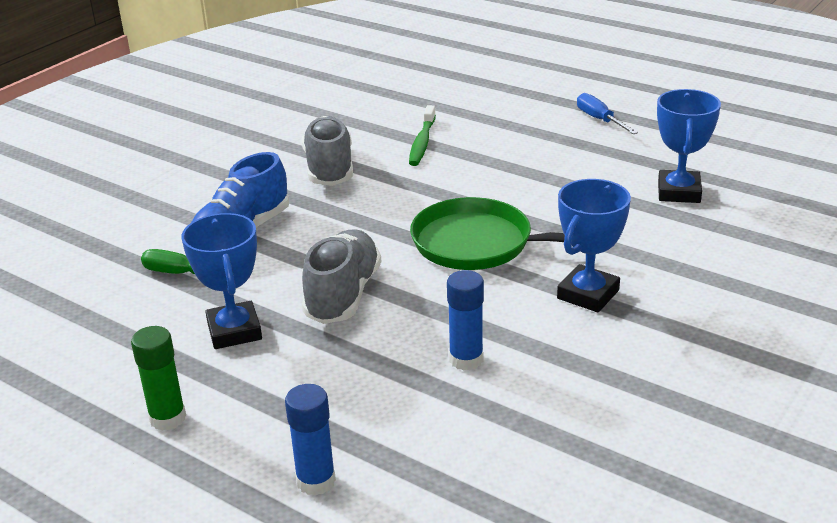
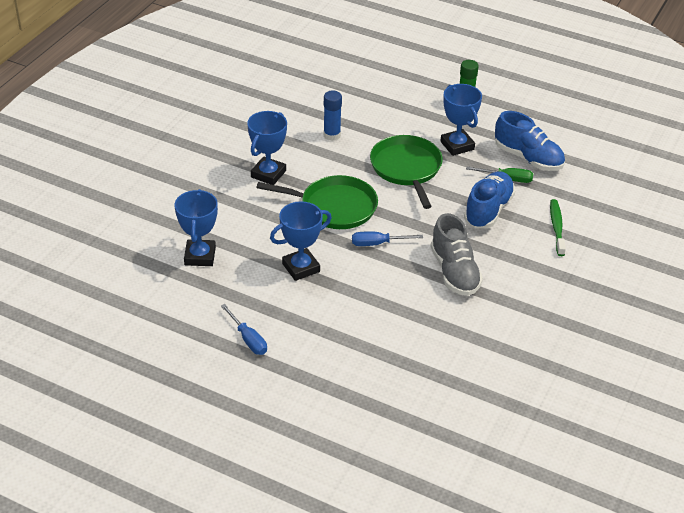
camera: 170 degrees right, 10 degrees up
blue glue stick [285,384,336,496] -> none
grey shoe [302,229,381,324] -> green pan [370,135,443,209]
green toothbrush [409,105,436,166] -> green toothbrush moved to [550,199,566,256]
none -> blue trophy [270,201,332,281]
none -> blue screwdriver [352,232,423,246]
none -> blue shoe [495,111,565,171]

